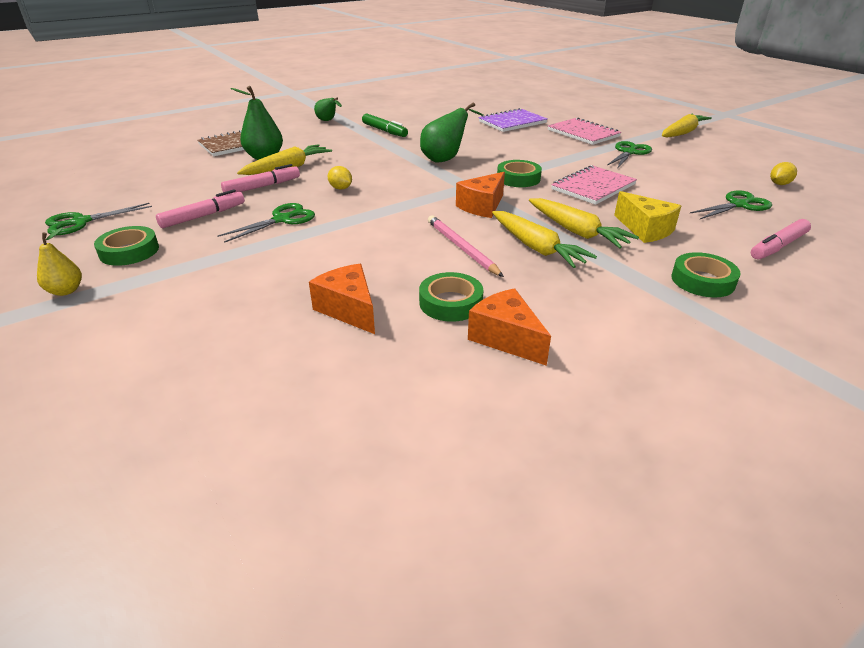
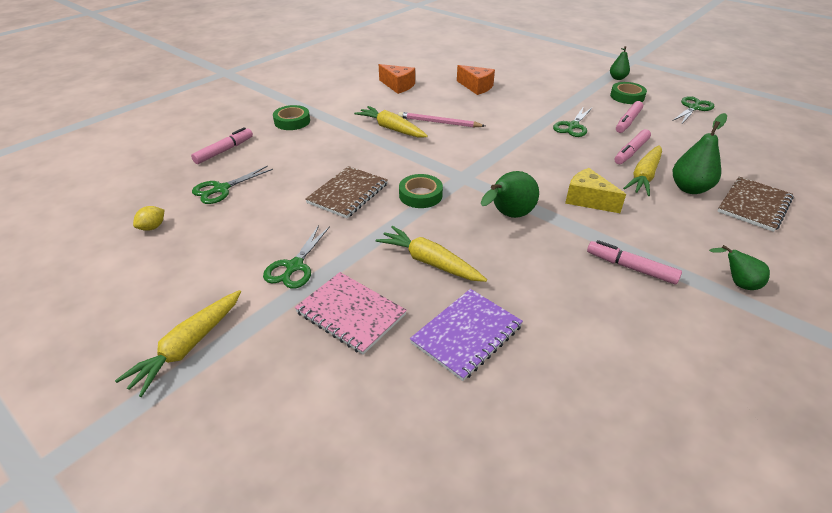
camera: 165 degrees right, 5 degrees up
yellow pear [37,227,82,296] -> green pear [610,46,630,80]
yellow lemon [328,166,352,190] -> none
green marker [362,114,408,137] -> pink marker [587,240,682,285]
green tape [419,272,484,322] -> none
pink pencil [428,215,504,277] -> pink pencil turned 150 degrees clockwise [398,112,485,128]
orange cheese [456,172,505,218] -> none
yellow carrot [529,198,639,248] -> yellow carrot moved to [376,226,487,282]
pink notebook [551,165,637,205] -> brown notebook [305,166,388,218]
yellow cheese [614,191,681,243] -> yellow cheese moved to [565,168,626,213]

